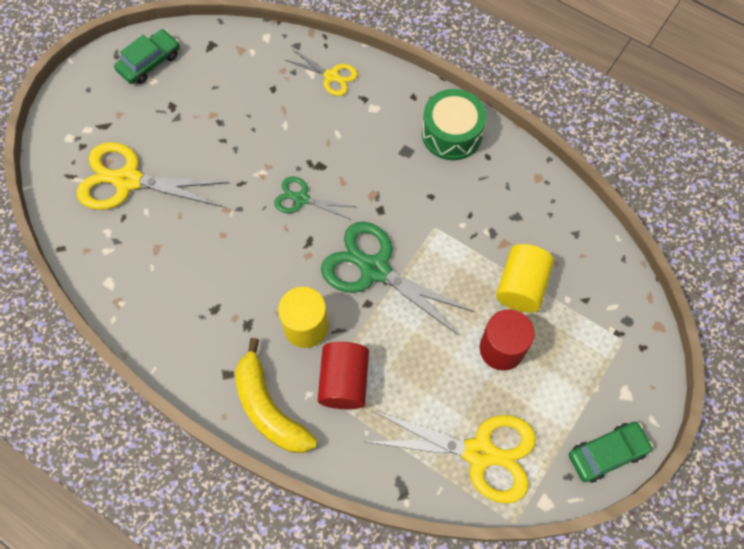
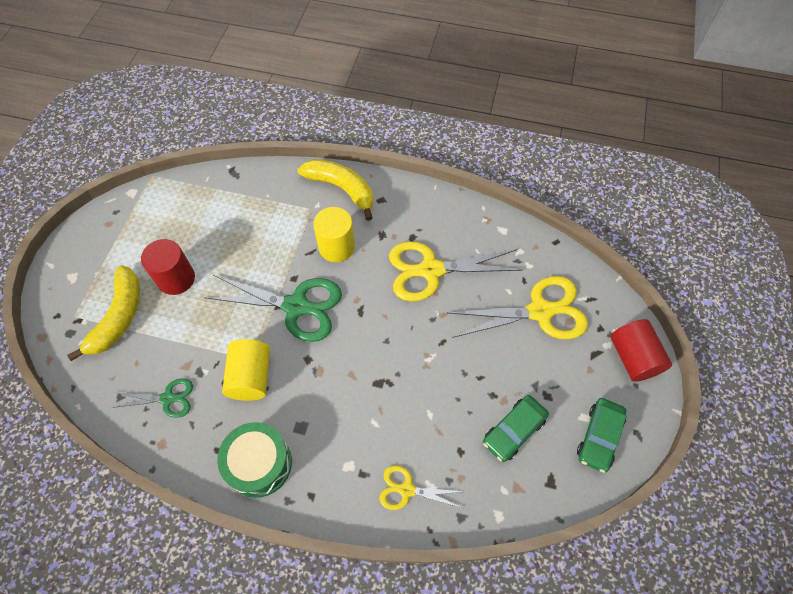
camera: 160 degrees right, 5 degrees down
green scissors [274,177,355,220] -> green scissors moved to [112,379,193,418]
red cylinder [318,342,369,409] -> red cylinder moved to [610,319,672,382]
yellow scissors [367,410,536,504] -> yellow scissors moved to [389,241,523,301]
yellow cylinder [496,244,554,312] -> yellow cylinder moved to [222,339,270,401]
green car [569,422,653,483] -> green car moved to [483,395,549,462]
none -> yellow banana [67,265,140,361]

